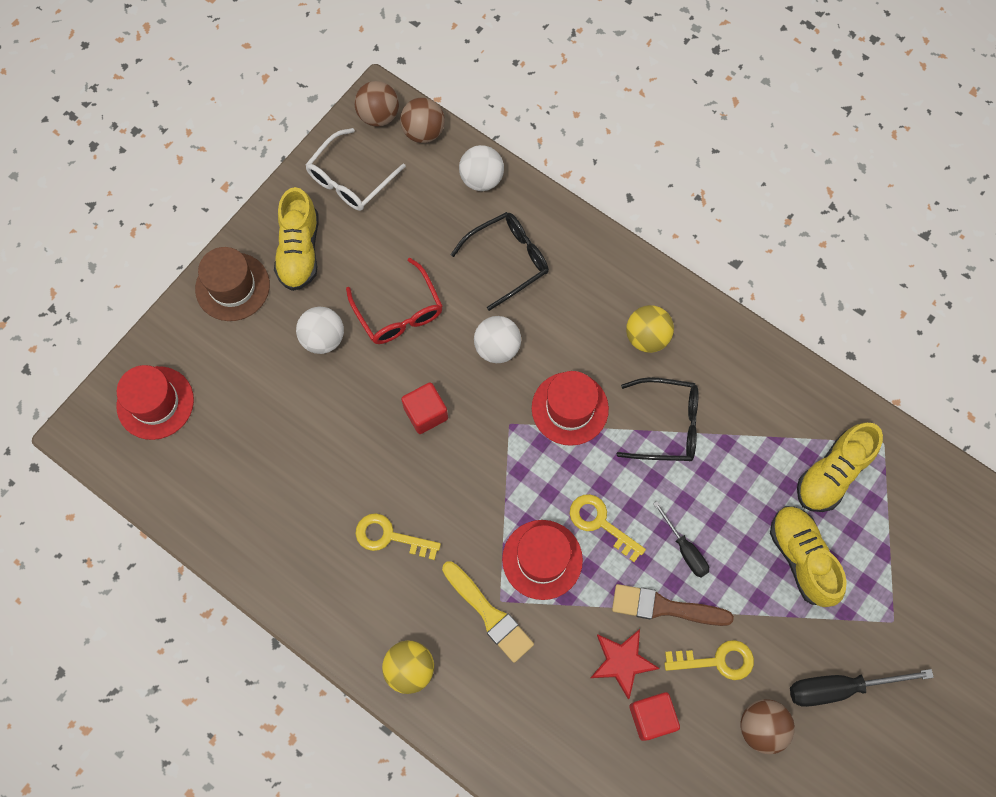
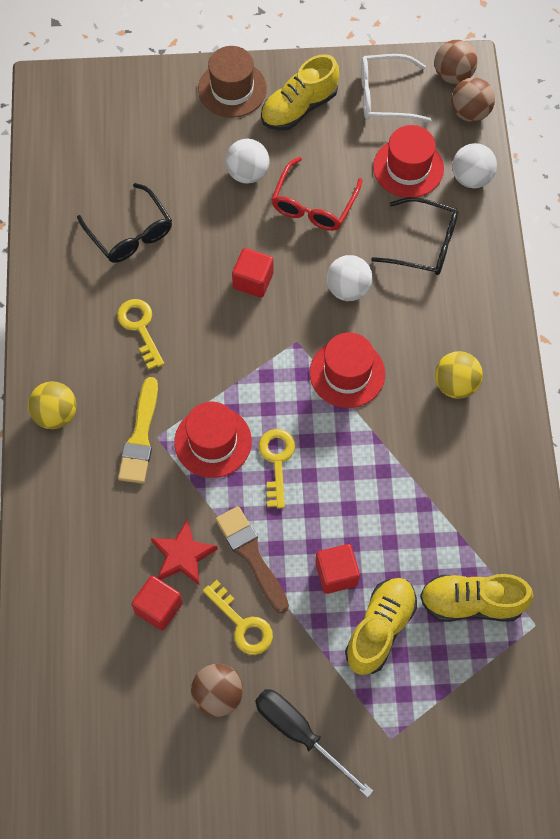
camera: 50 degrees right, 5 degrees down
red hat [116,365,194,440] -> red hat moved to [373,125,444,198]
black glasses [616,377,699,461] -> black glasses moved to [77,183,172,263]
black screwdriver [653,501,709,578] -> none
none -> red cube [315,544,360,594]

